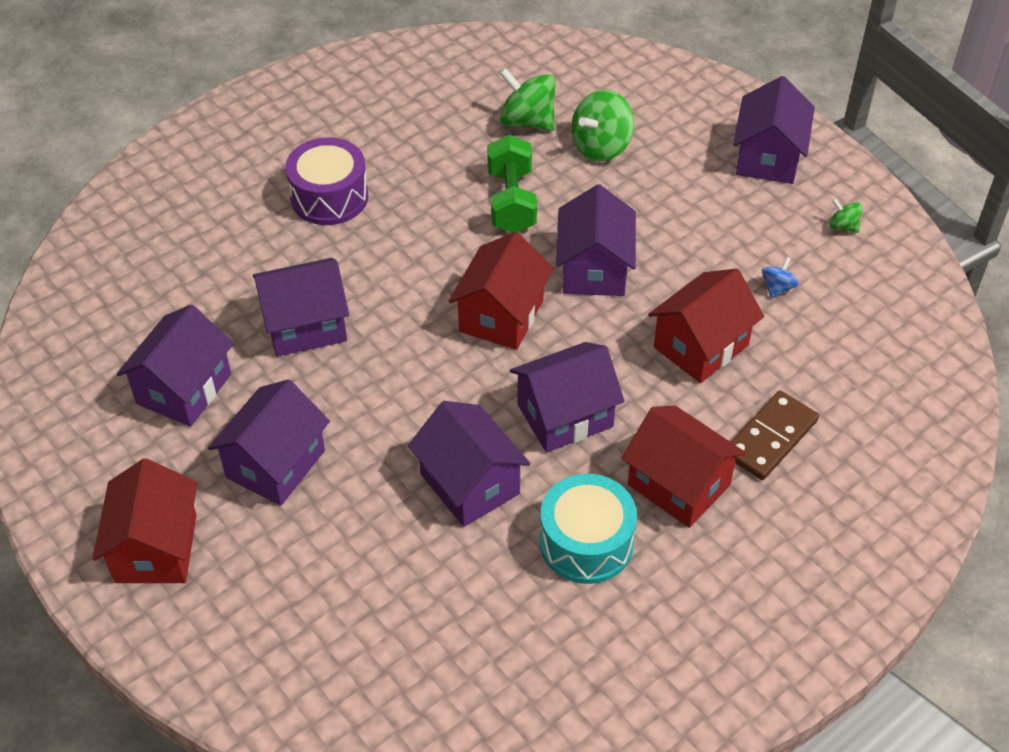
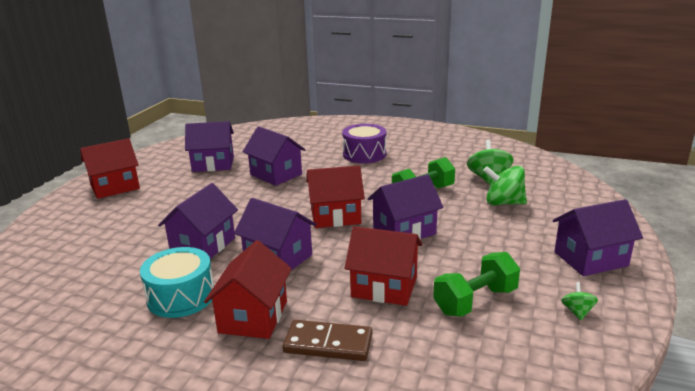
camera: 60 degrees right, 25 degrees down
purple house [208,379,330,505] -> none
blue spinning top [762,257,799,298] -> green dumbbell [433,252,520,317]

